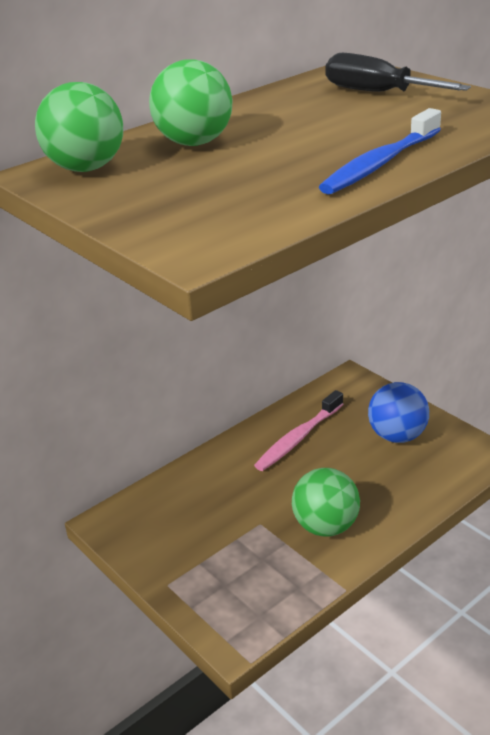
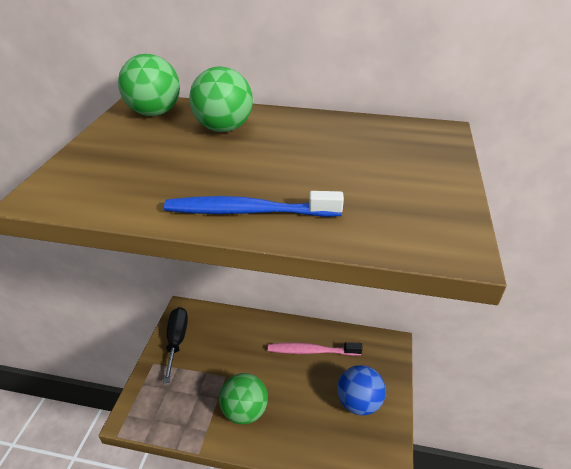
camera: 50 degrees right, 5 degrees up
black screwdriver [325,53,471,92] -> black screwdriver moved to [163,307,188,383]

